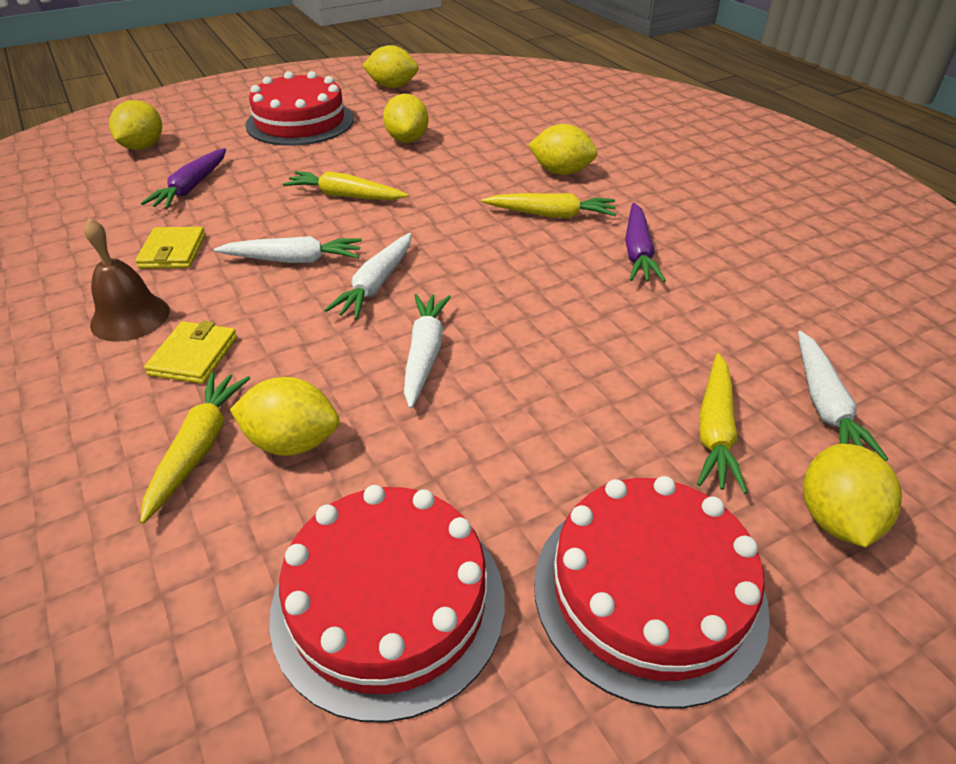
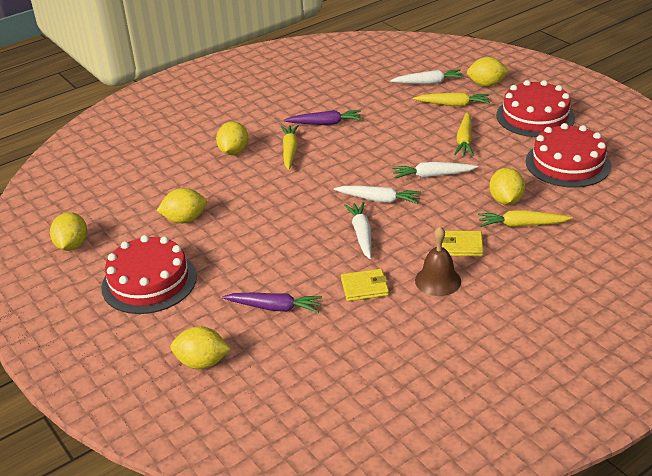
camera: 95 degrees left, 5 degrees down
yellow carrot [283,171,408,200] -> yellow carrot moved to [454,112,474,156]

